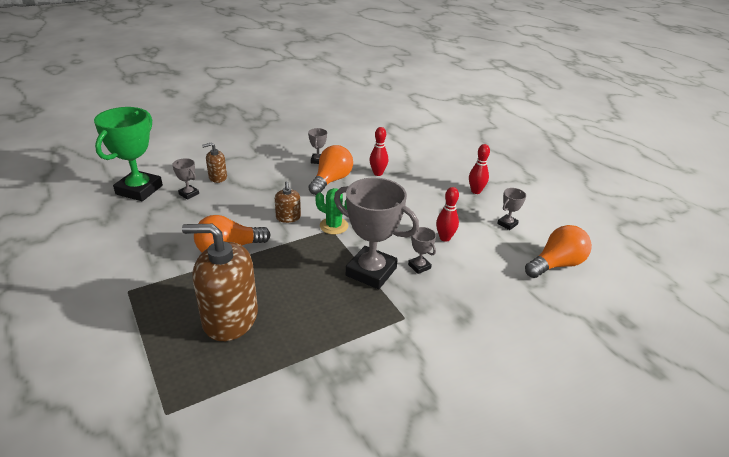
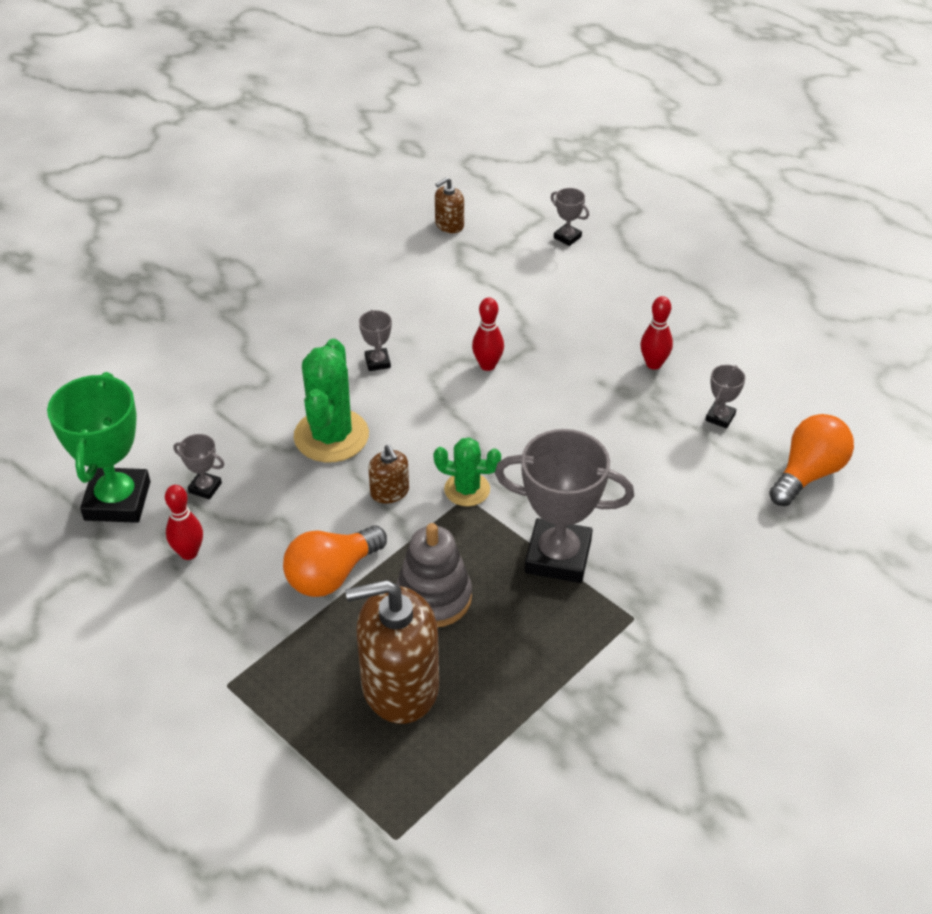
camera: 15 degrees left, 10 degrees up
brown soap dispenser [202,142,227,183] -> brown soap dispenser moved to [435,177,464,233]
orange light bulb [308,145,353,195] -> none
grey trophy [408,227,436,274] -> grey trophy moved to [551,188,589,246]
red bowling pin [436,187,459,242] -> red bowling pin moved to [165,485,203,560]
none -> green cactus [294,339,369,462]
none -> grey stacking toy [396,523,472,627]

